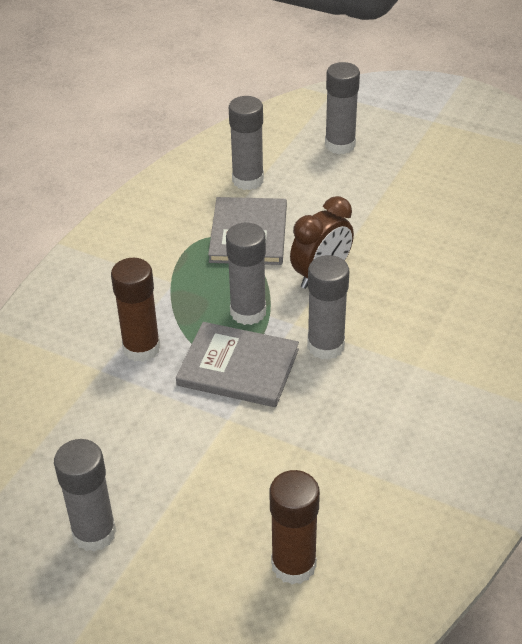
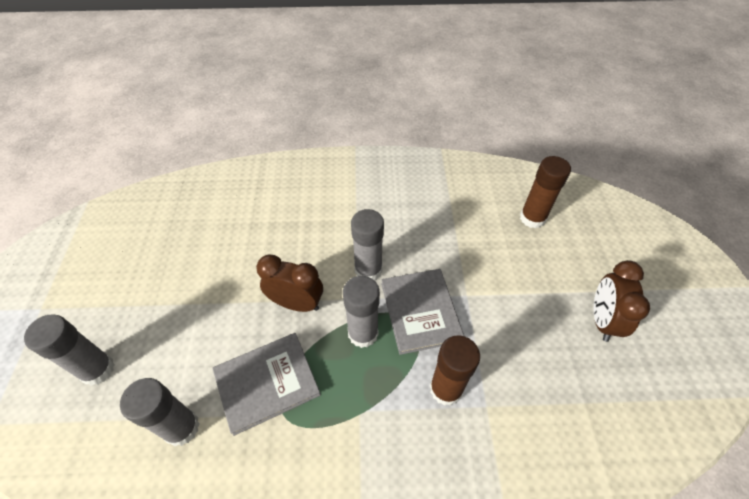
camera: 120 degrees left, 10 degrees up
grey glue stick [54,439,116,552] -> brown clock [594,260,650,342]

